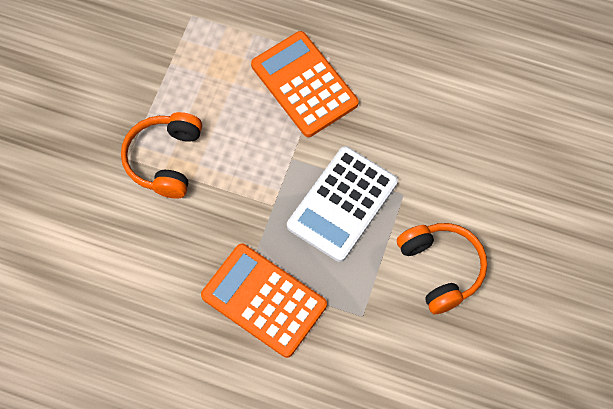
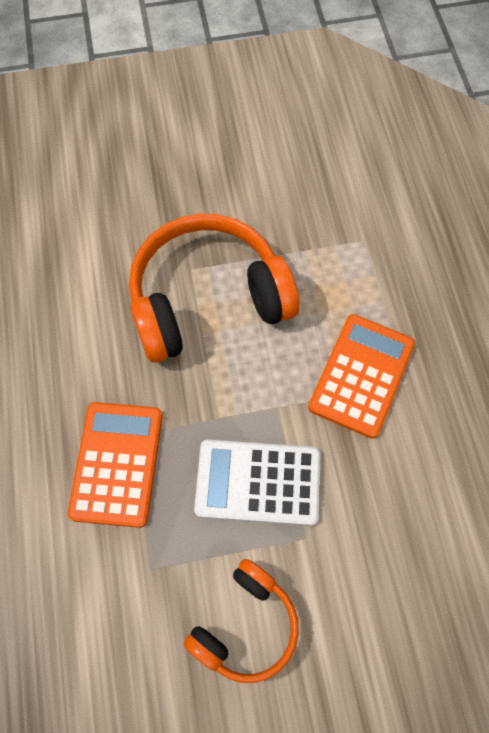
camera: 60 degrees right, 0 degrees up
orange headphones [121,112,202,198] -> orange headphones [129,213,299,363], size x1.78

